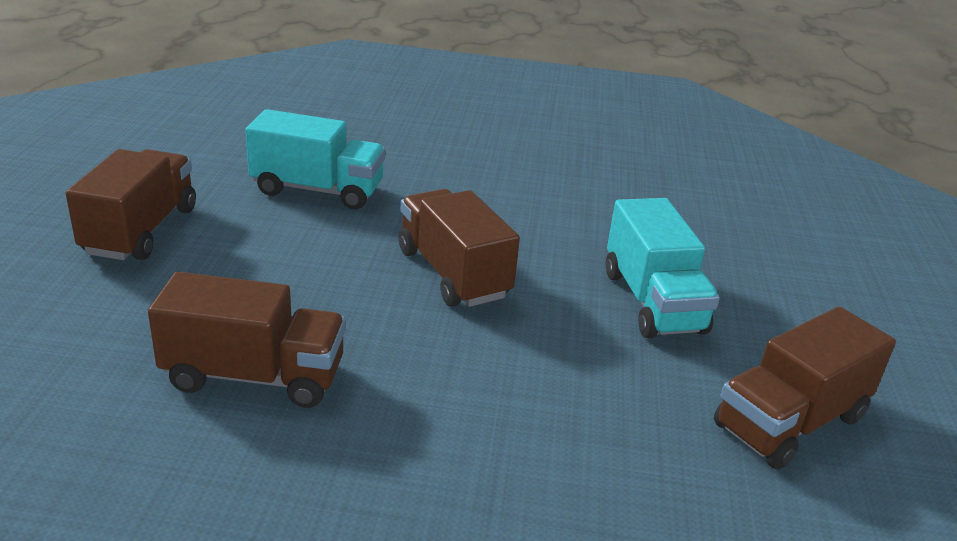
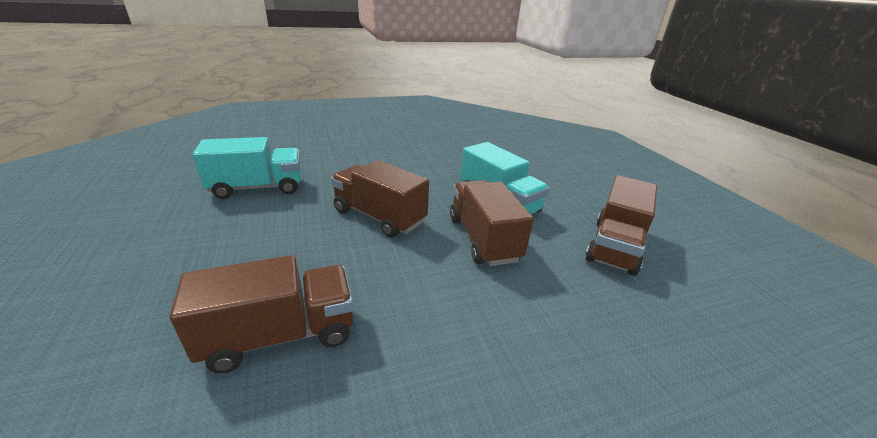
camera: 25 degrees left, 0 degrees up
brown truck [66,149,196,260] -> brown truck moved to [450,180,534,266]

